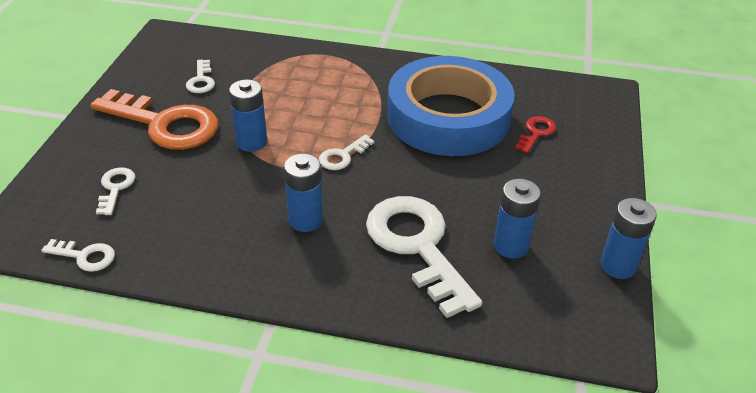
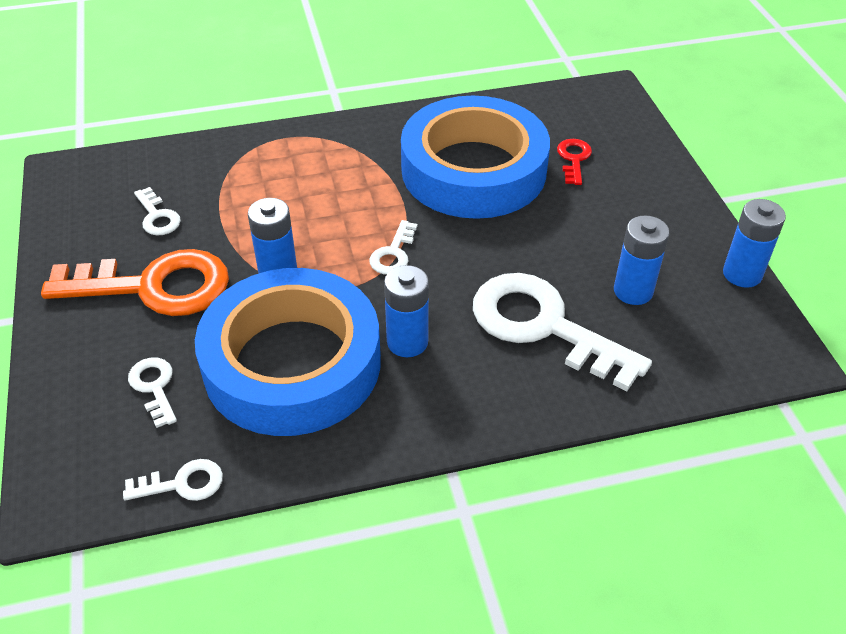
camera: 25 degrees left, 5 degrees up
none -> blue tape [195,268,381,436]

